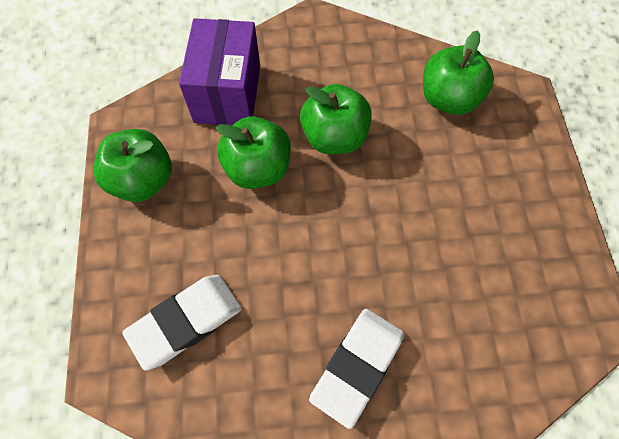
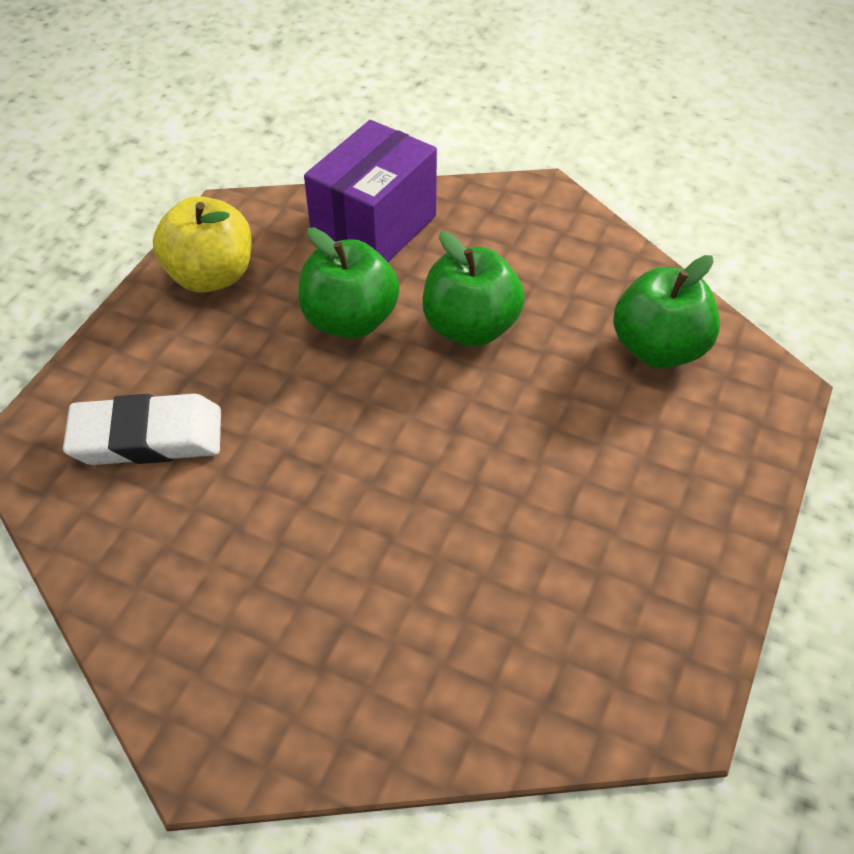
camera: 30 degrees right, 15 degrees down
green apple [94,129,172,202] -> yellow apple [153,196,252,293]
white eraser [309,309,404,429] -> none

